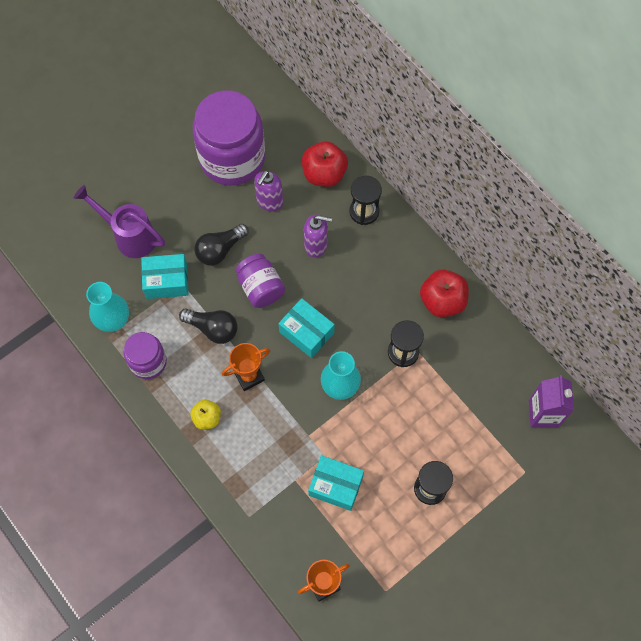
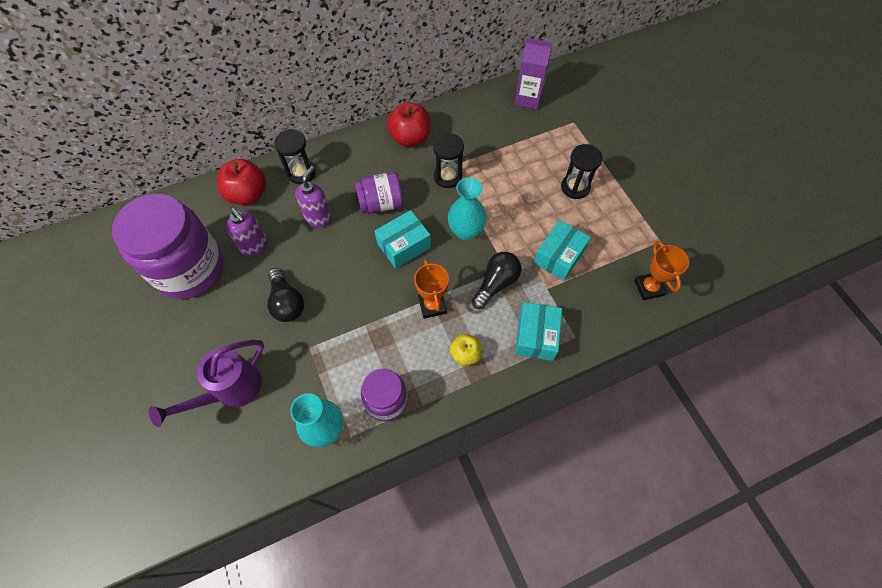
camera: 75 degrees left, 5 degrees down
turquoise box [141,254,189,299] -> turquoise box moved to [515,302,562,361]
black light bulb [179,308,238,344] -> black light bulb moved to [472,252,521,309]
purple jar [236,254,285,308] -> purple jar moved to [355,172,404,213]

